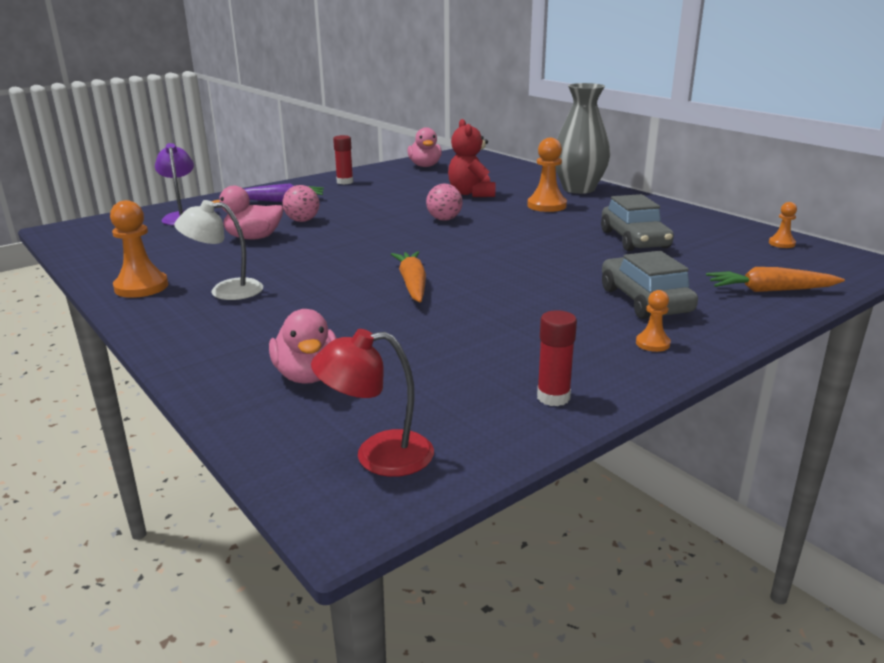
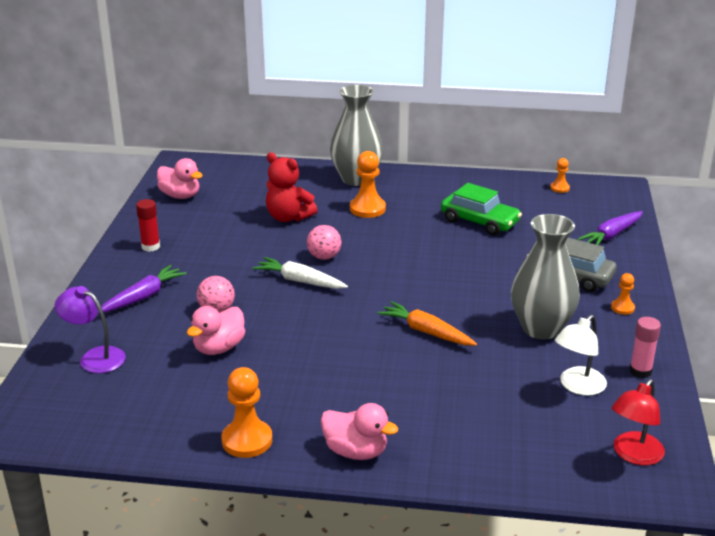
camera: 45 degrees left, 5 degrees up
white lamp [174,200,263,300] -> white lamp moved to [555,315,607,396]
pink duck [269,309,337,384] -> pink duck moved to [321,403,398,460]
red glue stick [537,310,577,406] -> pink glue stick [629,317,661,378]
grey car [601,194,674,251] -> green car [441,183,522,235]
orange carrot [706,267,845,292] -> purple carrot [577,211,643,245]
none -> white carrot [253,257,348,289]
none -> grey vase [511,214,580,339]

